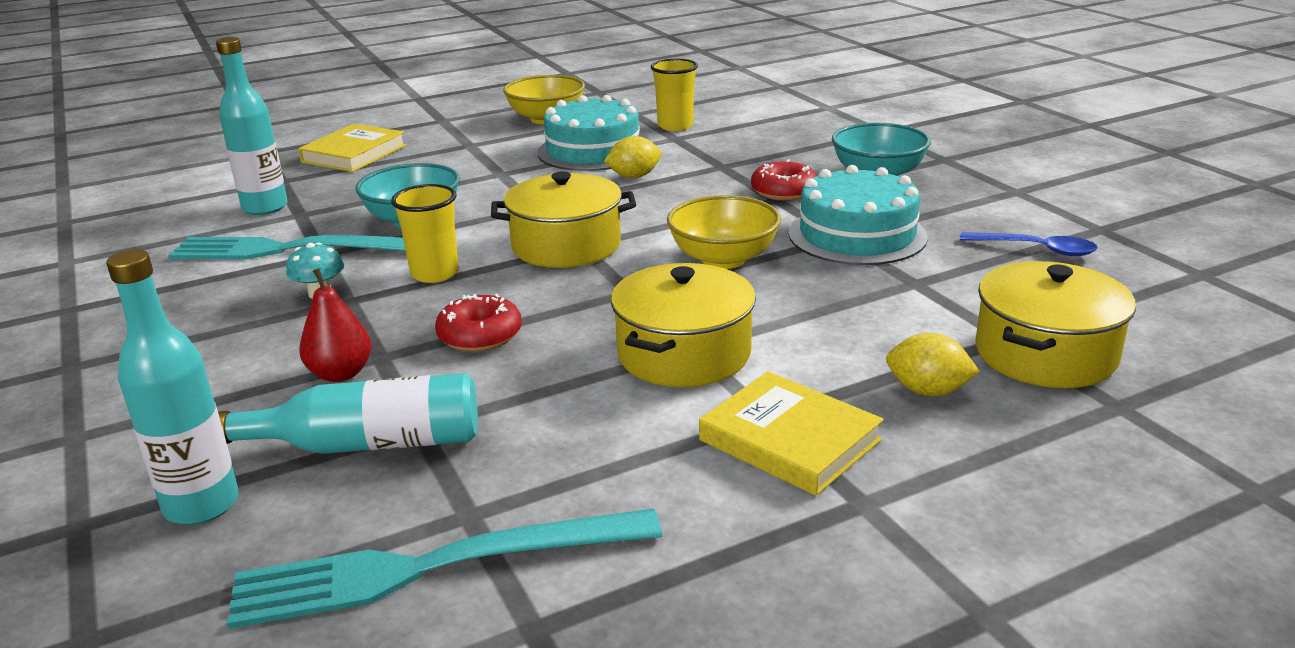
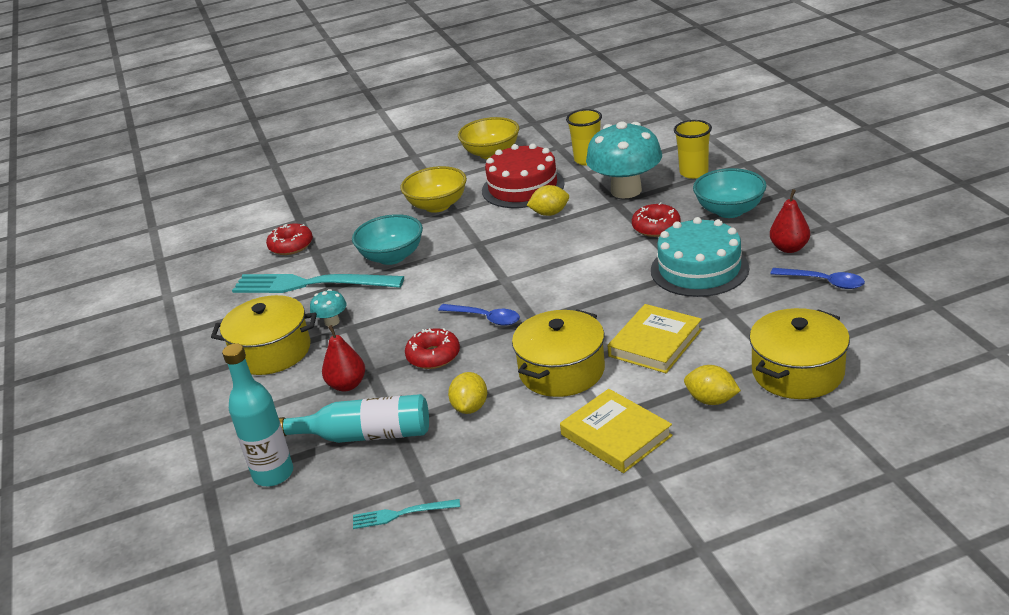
camera: 10 degrees right, 5 degrees up
turquoise bottle [216,37,288,215] -> red donut [266,223,313,255]
turquoise fork [227,509,662,629] -> turquoise fork [353,499,460,529], size x0.46
yellow book [298,124,406,172] -> yellow book moved to [608,304,702,373]
yellow cup [391,184,459,283] -> yellow cup moved to [674,120,712,179]
yellow pot [491,171,636,268] -> yellow pot moved to [211,295,317,375]
turquoise cake [537,95,640,171] -> red cake [482,143,565,208]
yellow bowl [667,195,781,269] -> yellow bowl moved to [400,166,467,213]
none -> blue spoon [438,304,520,326]
none -> yellow lemon [448,372,487,414]
none -> turquoise mushroom [586,121,662,198]
none -> red pear [770,189,810,253]

